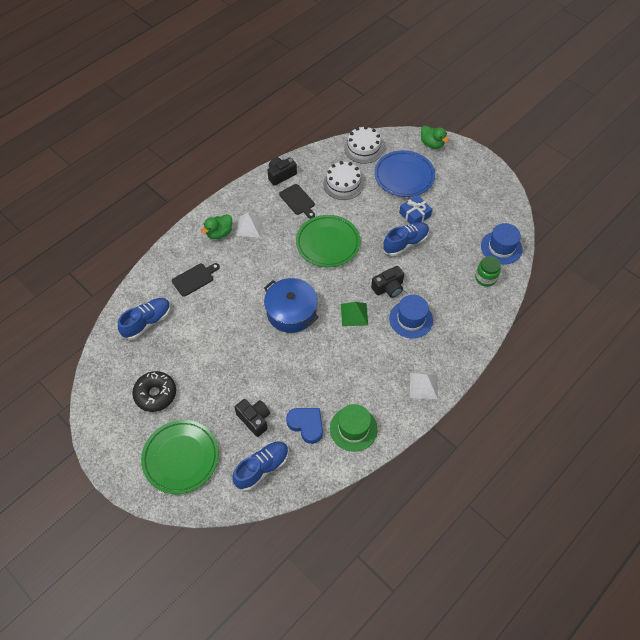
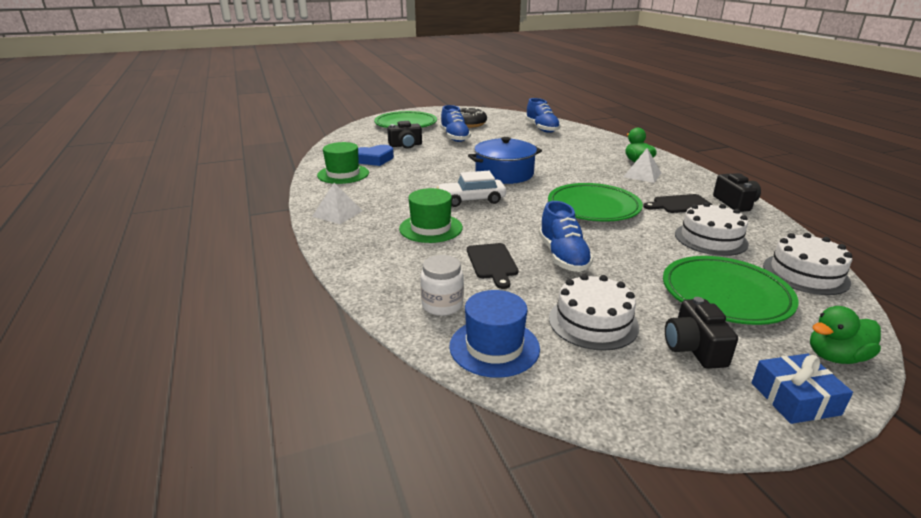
camera: 115 degrees right, 30 degrees down
black cutting board [172,263,220,297] -> black cutting board moved to [467,243,519,289]
blue shoe [232,441,289,491] -> blue shoe moved to [440,105,471,142]
green pyramid [341,302,368,326] -> white car [437,171,506,207]
black camera [371,266,404,298] -> black camera moved to [665,297,738,369]
blue plate [374,150,435,197] -> green plate [663,256,799,325]
blue hat [389,295,433,338] -> green hat [399,188,463,243]
blue gift [399,195,432,224] -> blue gift moved to [751,353,853,424]
green jar [475,256,501,287] -> white jar [421,255,464,316]
none -> white cake [549,274,639,351]

